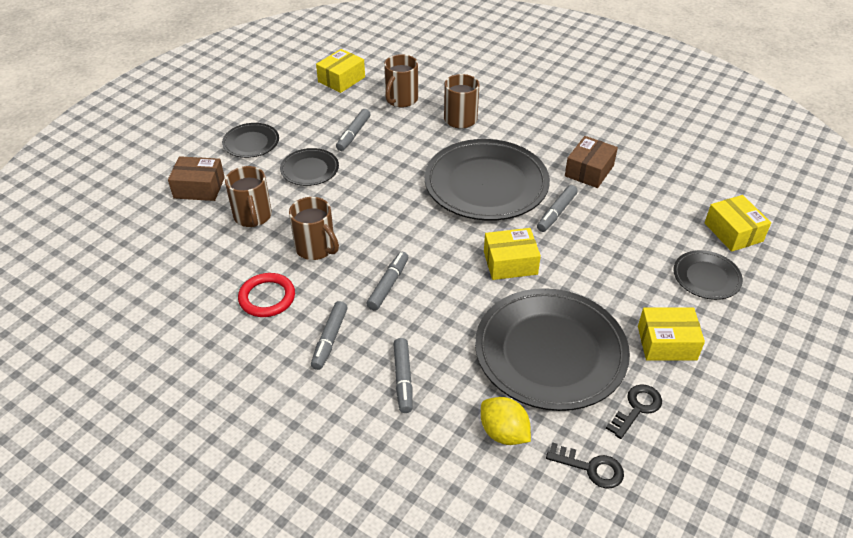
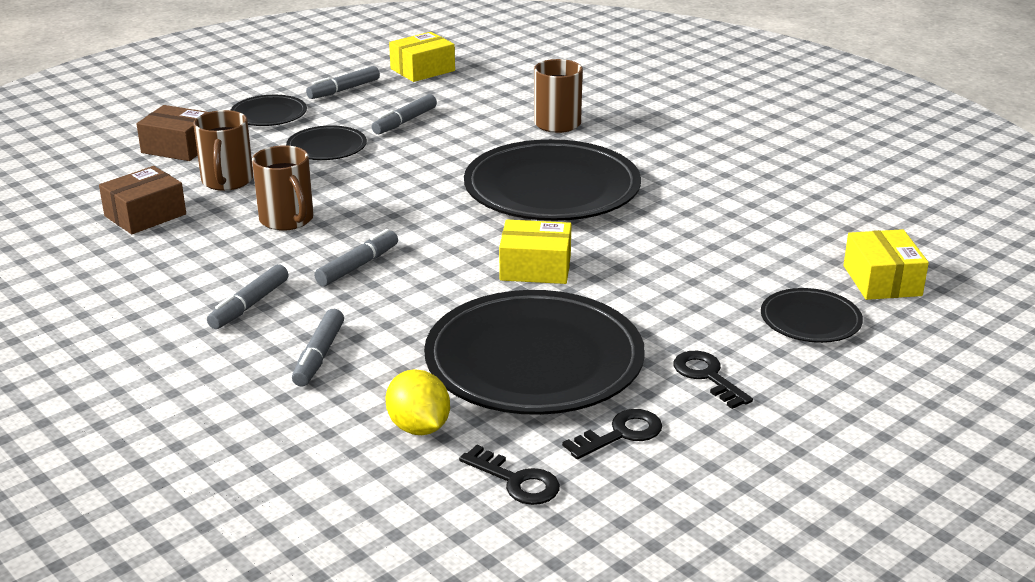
camera: 15 degrees right, 15 degrees down
red ring [238,273,295,317] -> none
brown mug [384,54,418,108] -> none
grey marker [537,185,578,232] -> grey marker moved to [306,66,380,99]
brown box [565,136,618,188] -> brown box moved to [99,166,186,234]
yellow box [638,307,705,361] -> black key [673,351,753,409]

